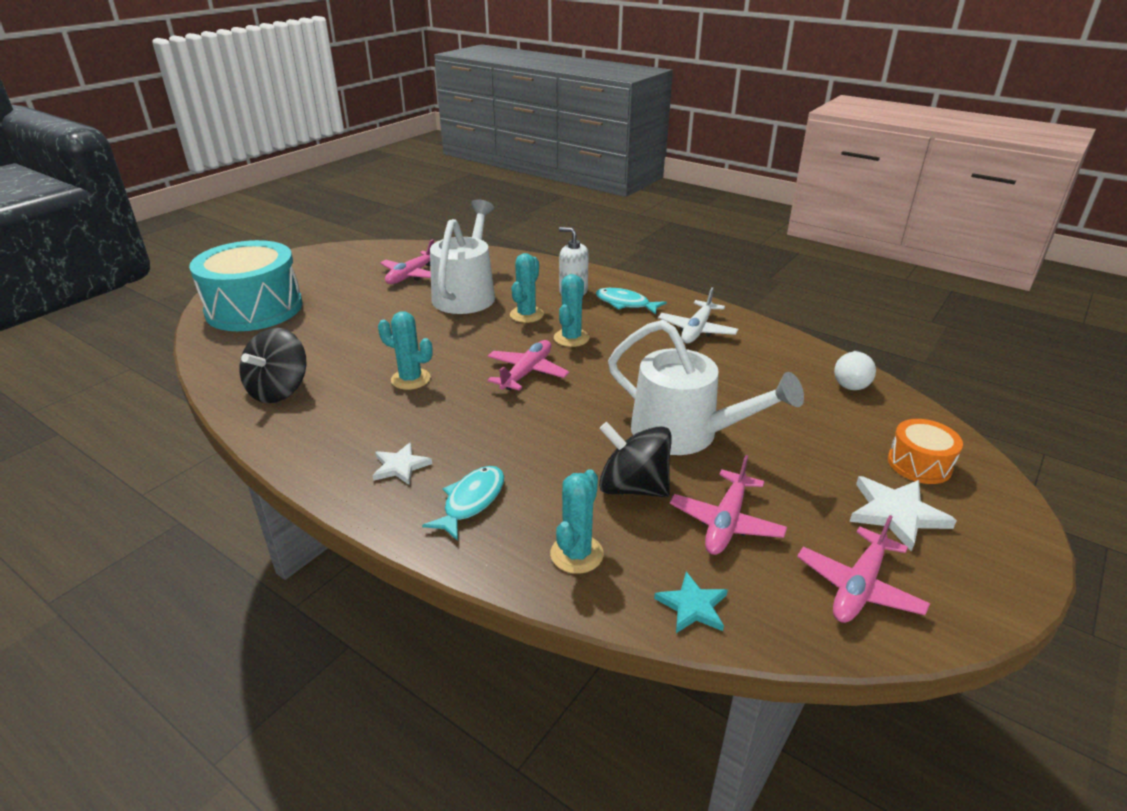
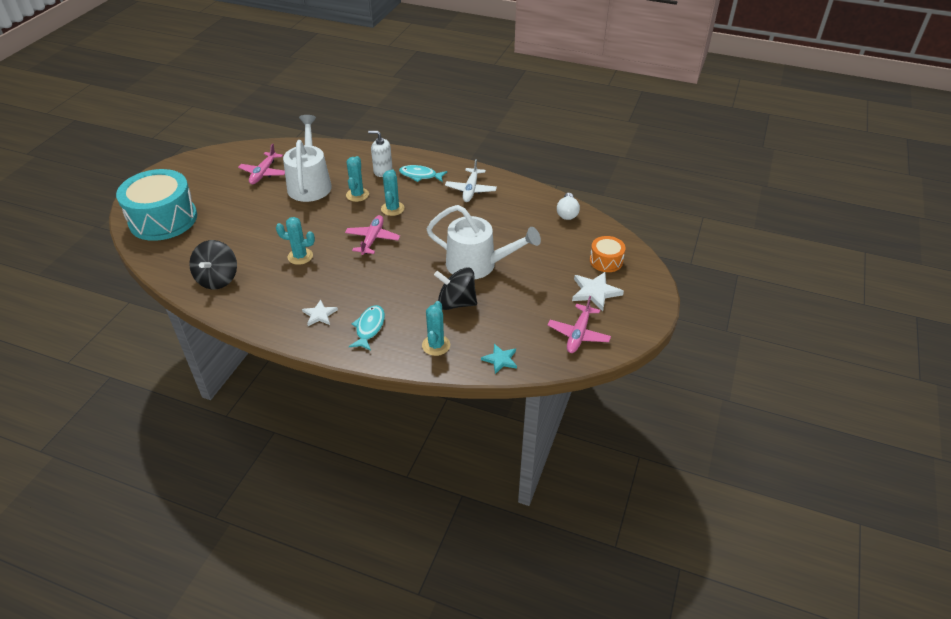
camera: 15 degrees left, 10 degrees up
pink plane [670,455,787,555] -> none

